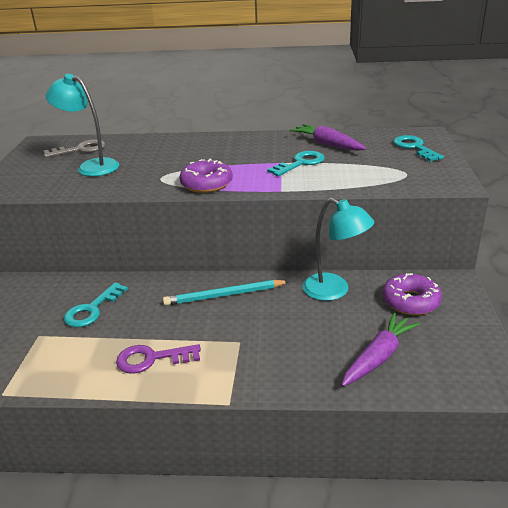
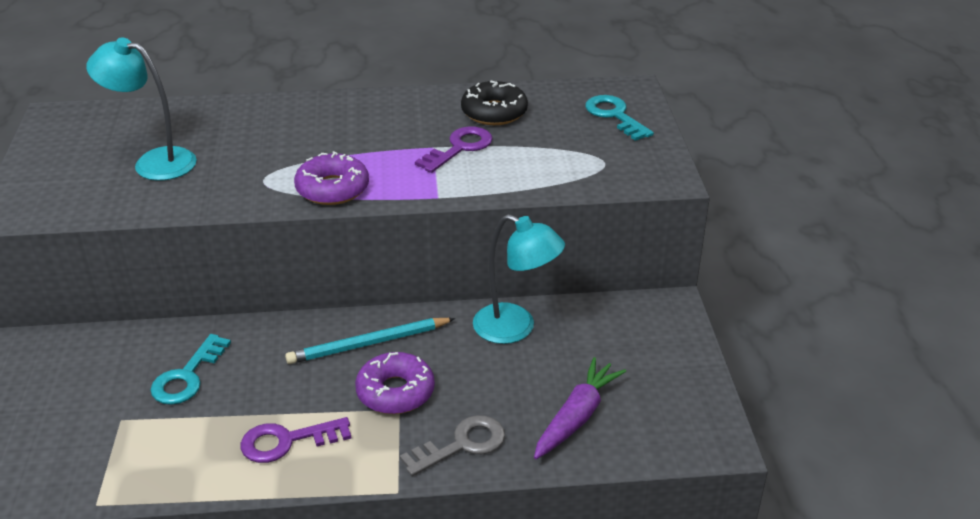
camera: 10 degrees left, 5 degrees up
grey key [43,139,105,158] -> grey key moved to [400,415,505,476]
turquoise key [267,151,325,176] -> purple key [415,126,493,173]
purple carrot [289,124,367,151] -> black donut [461,81,528,125]
purple donut [382,273,442,315] -> purple donut moved to [355,352,435,414]

